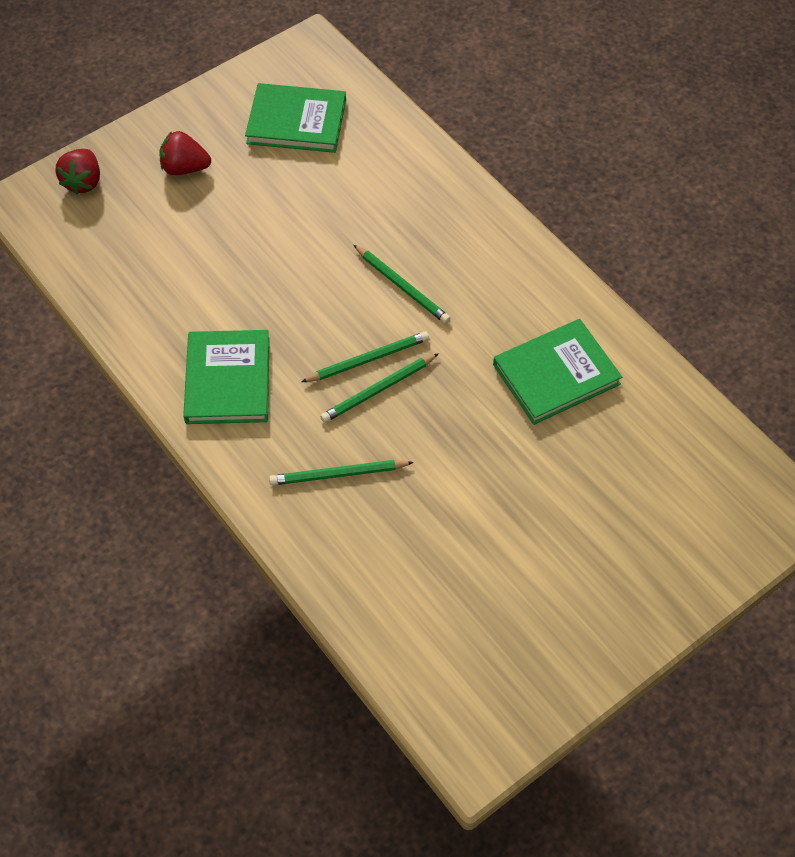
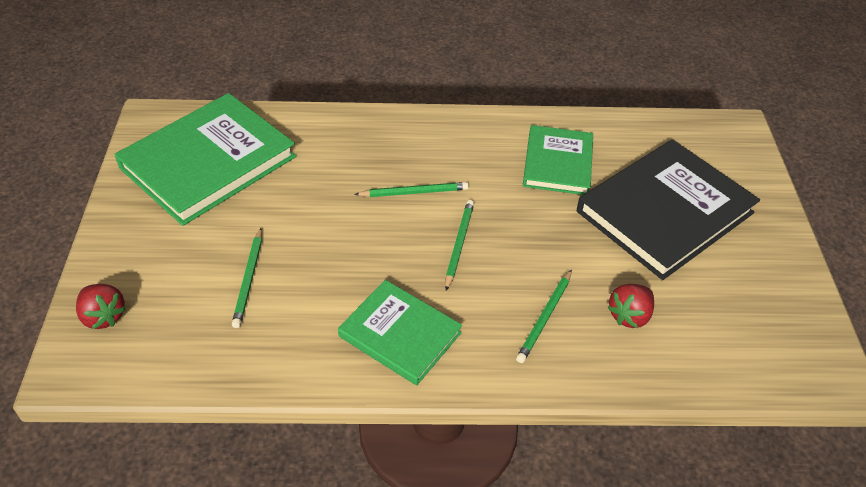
camera: 55 degrees left, 10 degrees down
red strawberry [160,131,211,175] -> red strawberry moved to [607,284,654,328]
green book [245,83,346,153] -> green book [114,93,296,226], size x1.68
green pencil [320,353,439,423] -> green pencil moved to [232,228,262,328]
none -> black book [577,139,760,280]

